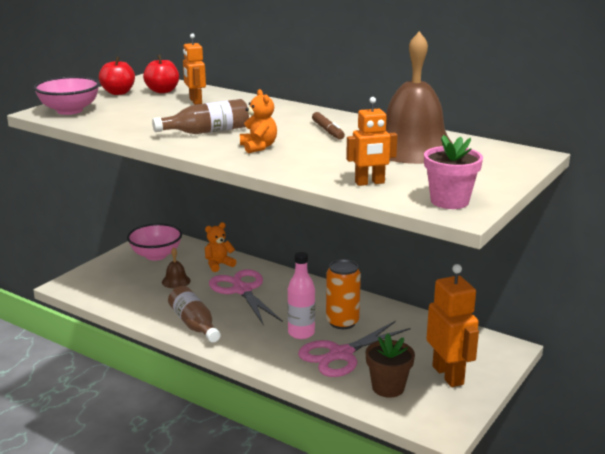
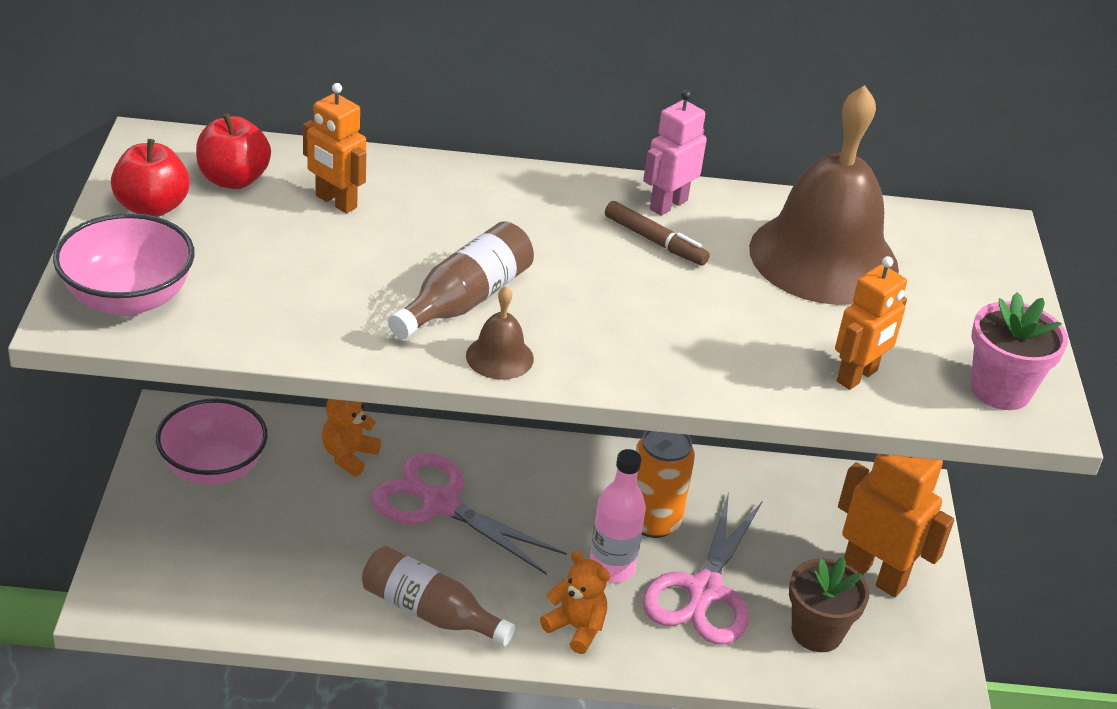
camera: 35 degrees left, 15 degrees up
brown bell [162,248,191,288] -> brown bell moved to [466,286,534,380]
orange teddy bear [240,89,277,153] -> orange teddy bear moved to [540,551,610,654]
none -> pink robot [643,90,707,216]

